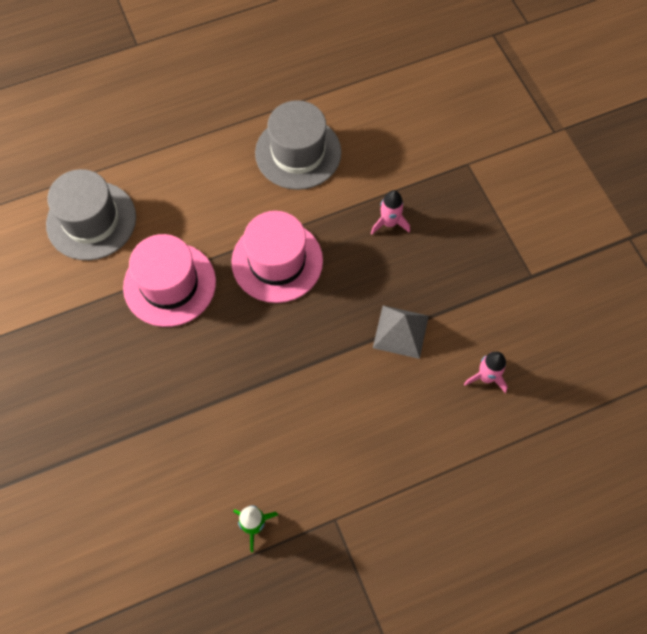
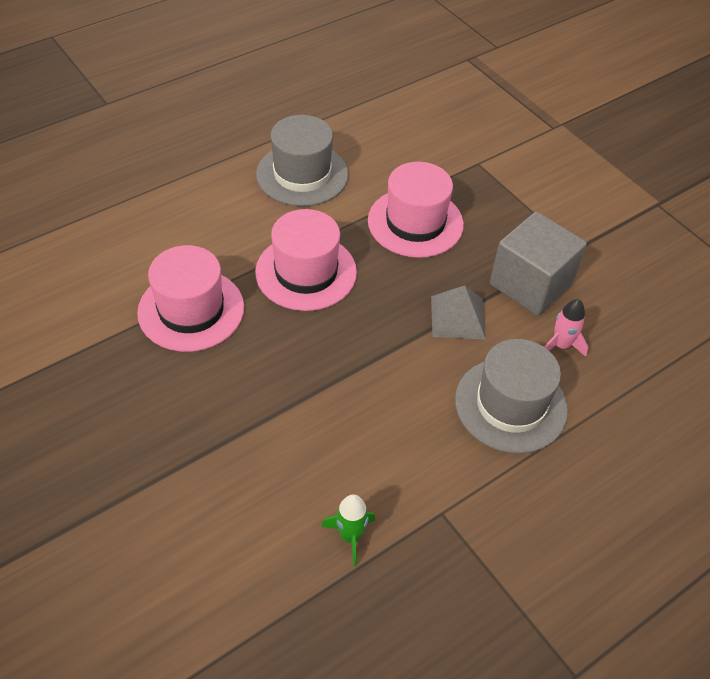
camera: 15 degrees left, 15 degrees down
grey hat [46,169,136,260] -> grey hat moved to [455,339,568,454]
pink rocket [371,190,410,234] -> pink hat [368,162,464,258]
none -> grey cube [490,212,587,316]

